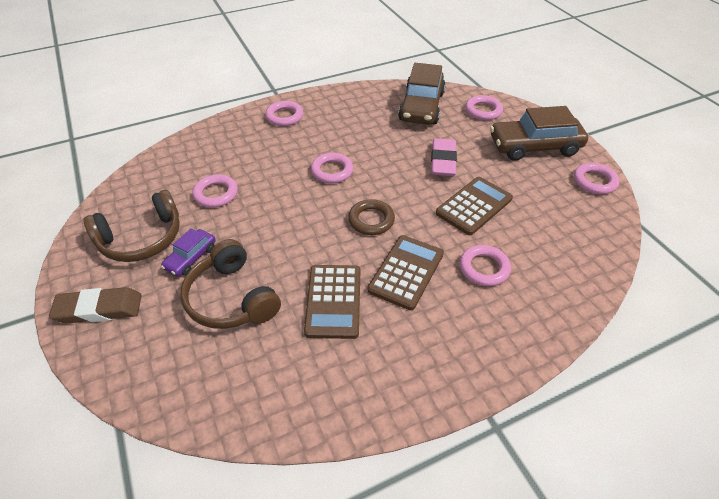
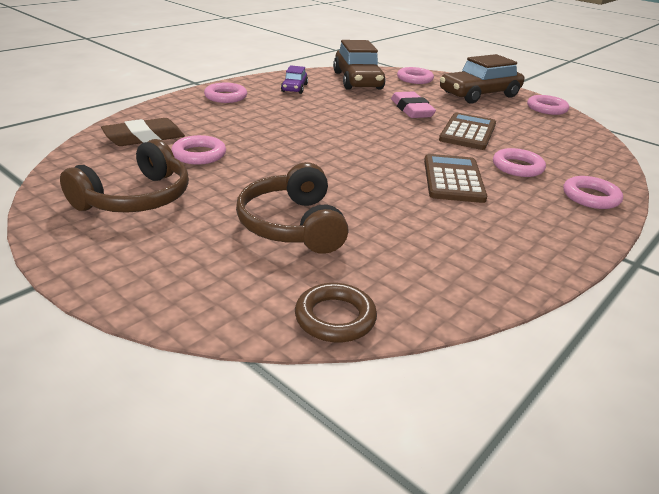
camera: 25 degrees left, 15 degrees down
brown eraser [49,287,142,324] -> brown eraser moved to [101,118,185,146]
purple car [161,228,216,276] -> purple car moved to [281,65,308,94]
brown headphones [181,239,281,329] -> brown headphones turned 45 degrees clockwise [236,162,349,254]
brown calculator [304,265,360,339] -> none
pink ring [311,153,353,183] -> pink ring moved to [563,176,623,209]
brown ring [348,199,395,235] -> brown ring moved to [295,283,377,343]

